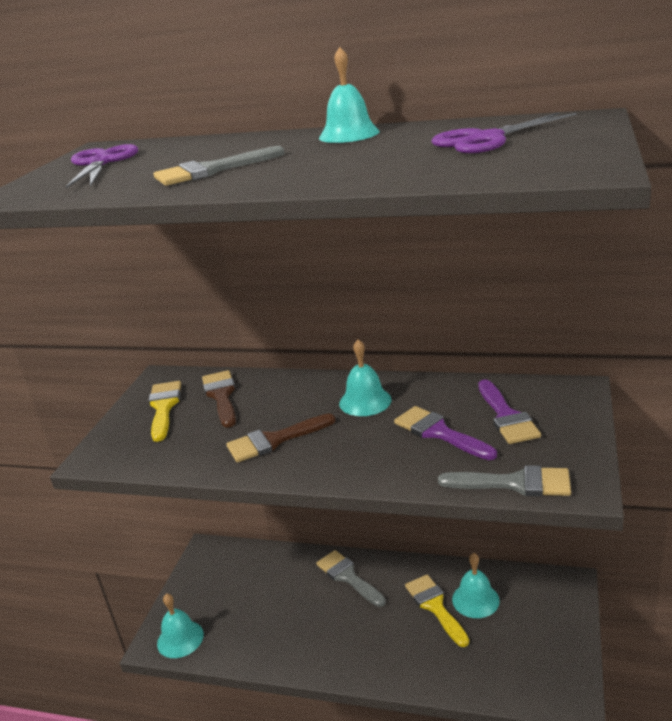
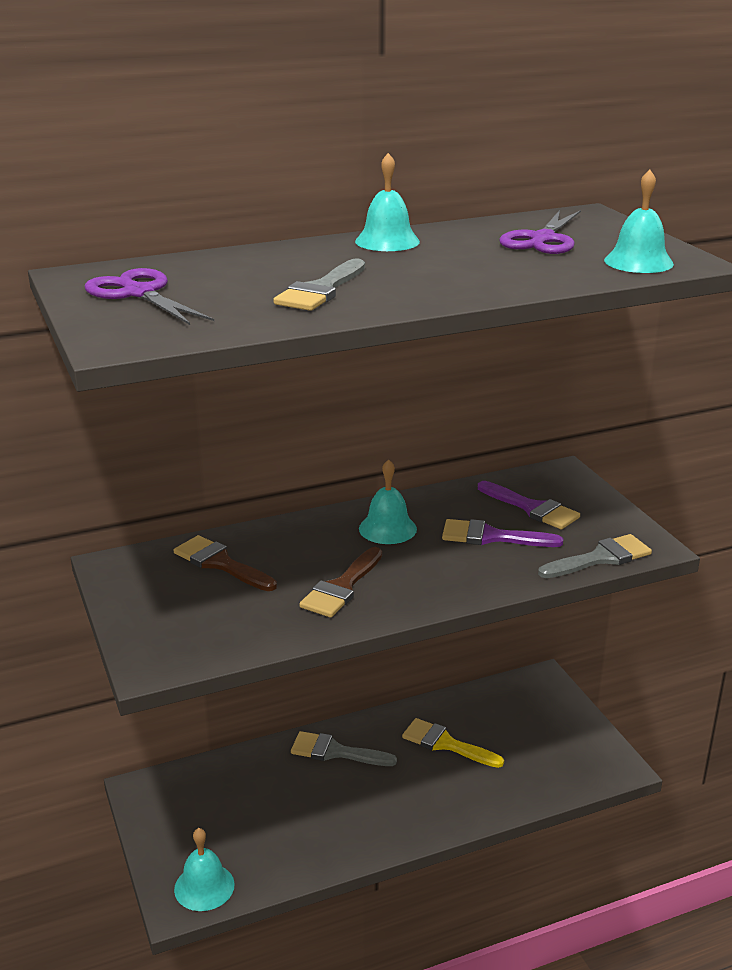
camera: 40 degrees left, 0 degrees up
yellow brush [148,381,181,442] -> none
turquoise bell [452,553,500,618] -> turquoise bell moved to [604,170,674,273]

